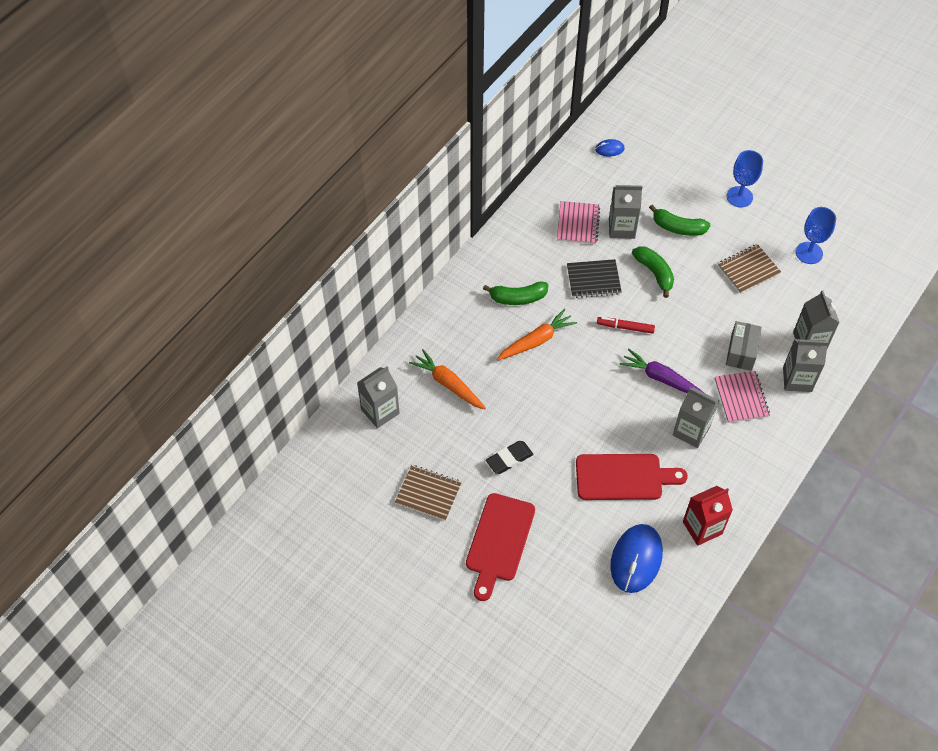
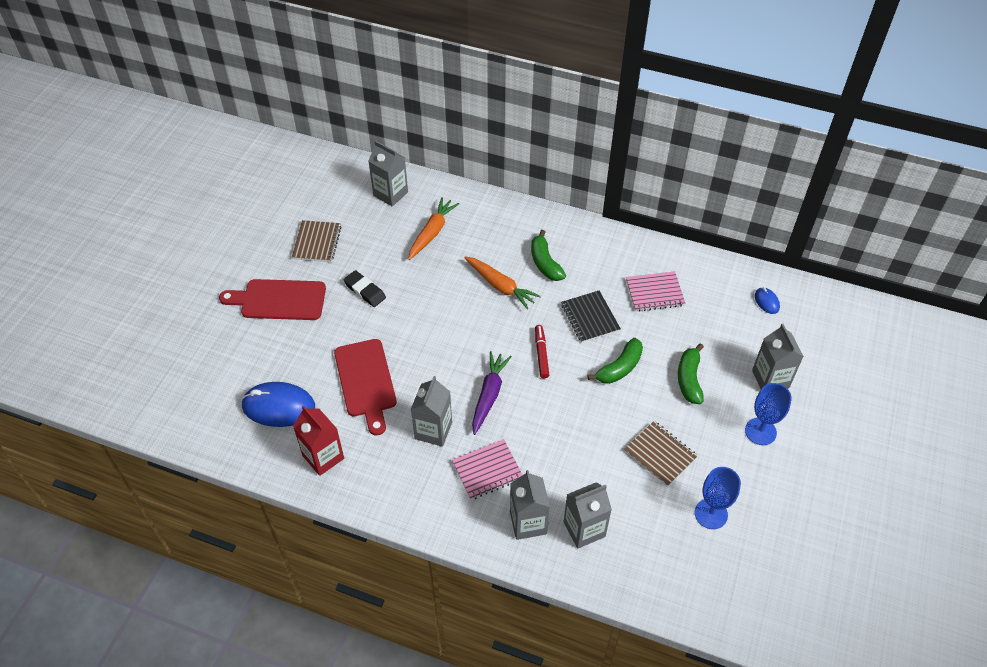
camera: 75 degrees right, 5 degrees down
grey carton [609,185,642,239] -> grey carton moved to [752,324,804,389]
grey box [726,321,762,371] -> none

